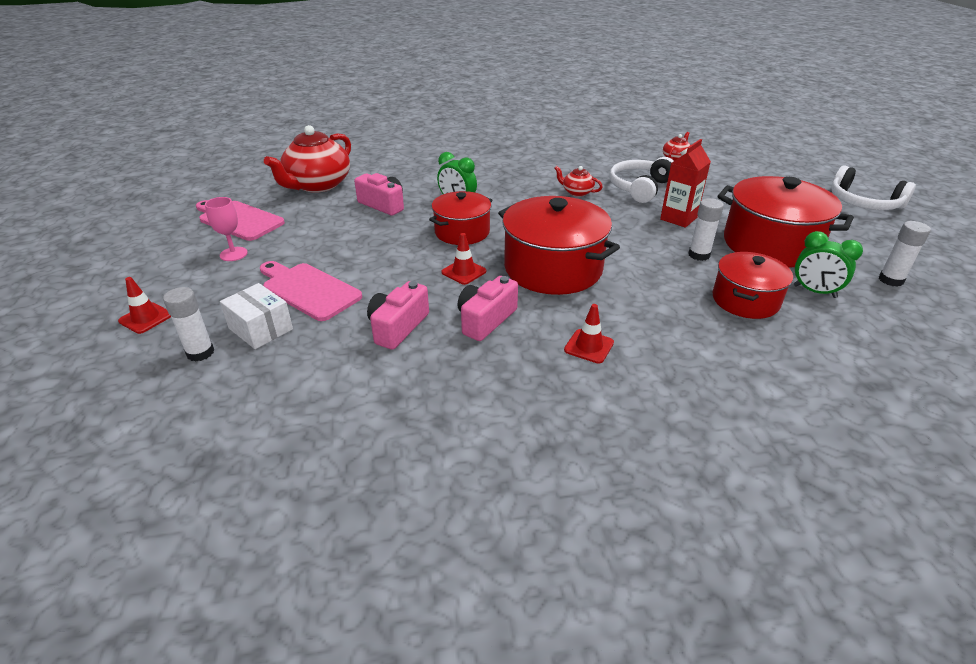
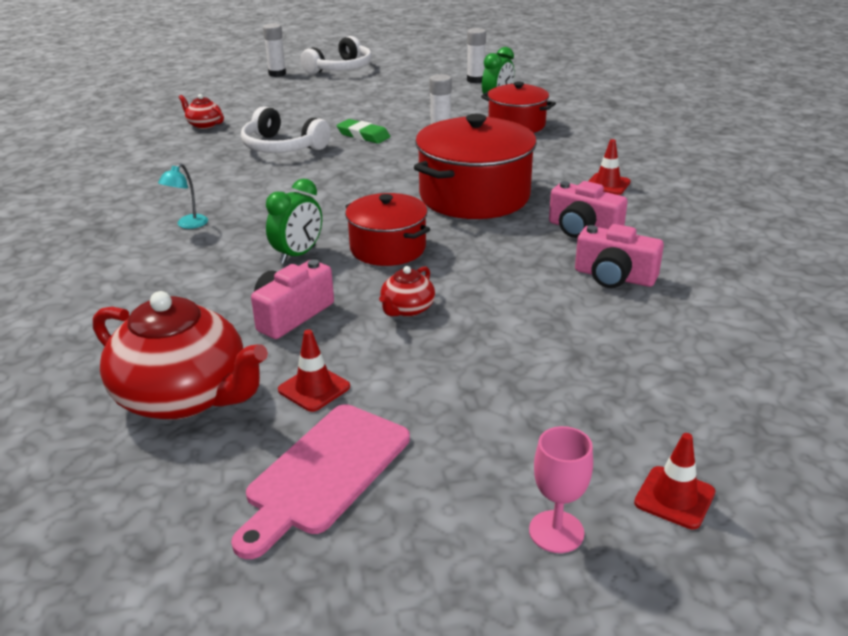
camera: 90 degrees left, 5 degrees down
white glue stick [163,287,214,362] -> white glue stick moved to [263,23,286,77]
pink goblet [205,197,248,261] -> pink goblet moved to [529,426,593,553]
white box [220,283,293,349] -> none
pink cutting board [260,261,362,321] -> none
red traffic cone [441,233,486,285] -> red traffic cone moved to [278,330,350,412]
red teapot [554,166,603,197] -> red teapot moved to [379,266,435,317]
red carton [660,139,711,228] -> green eraser [337,119,390,144]
red pot [717,176,854,268] -> none
none -> turquoise lamp [158,163,208,229]

